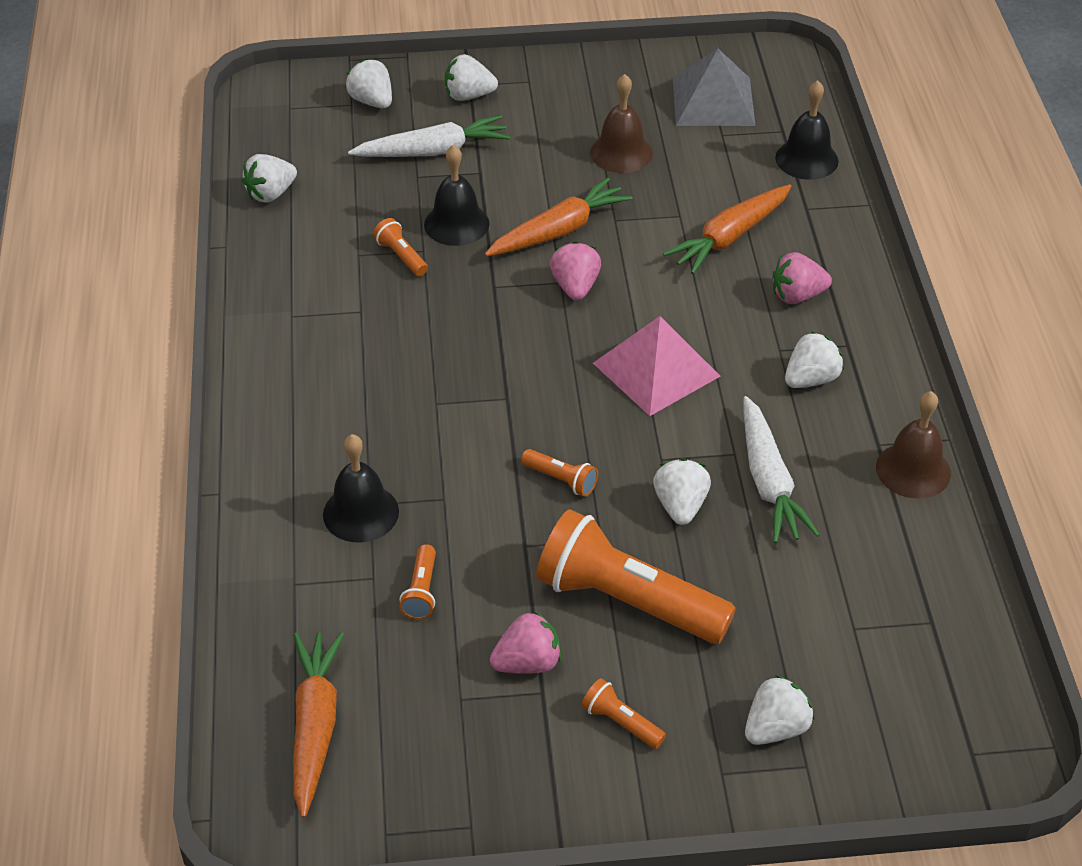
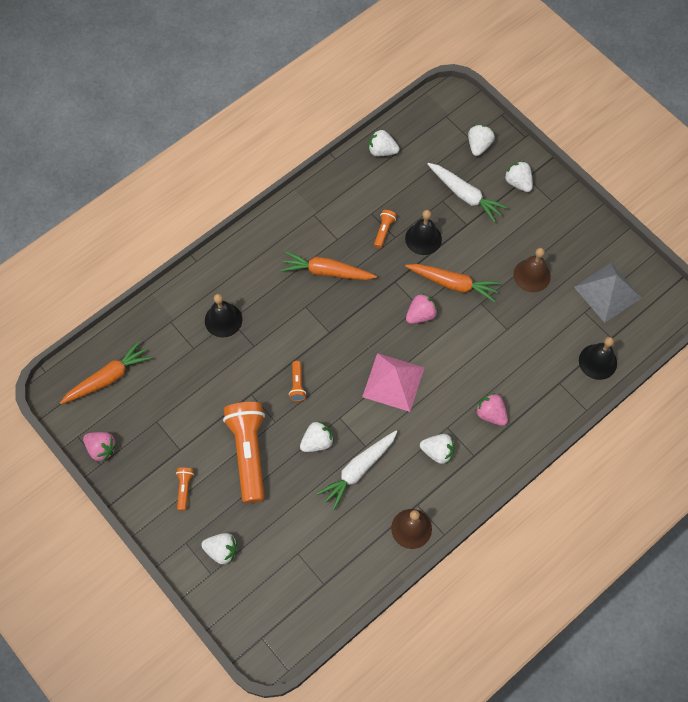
camera: 55 degrees right, 20 degrees up
orange flashlight [400,544,436,619] -> none
pink strawberry [490,611,561,674] -> pink strawberry moved to [83,432,117,462]
orange carrot [663,184,792,274] -> orange carrot moved to [281,251,377,280]

